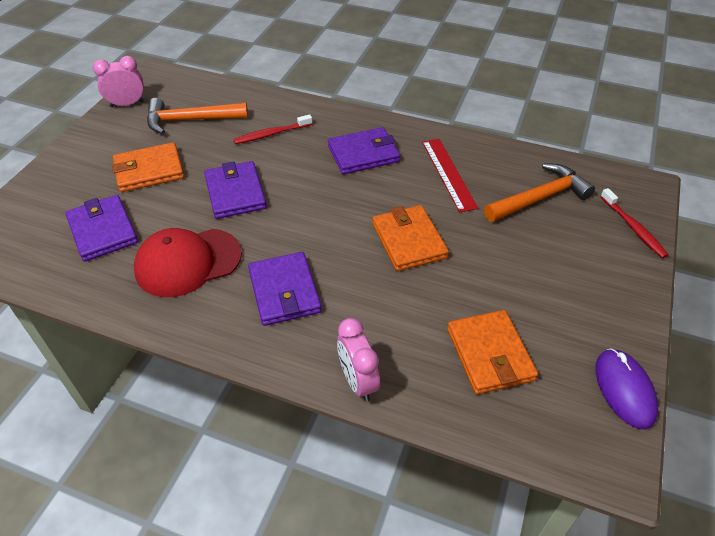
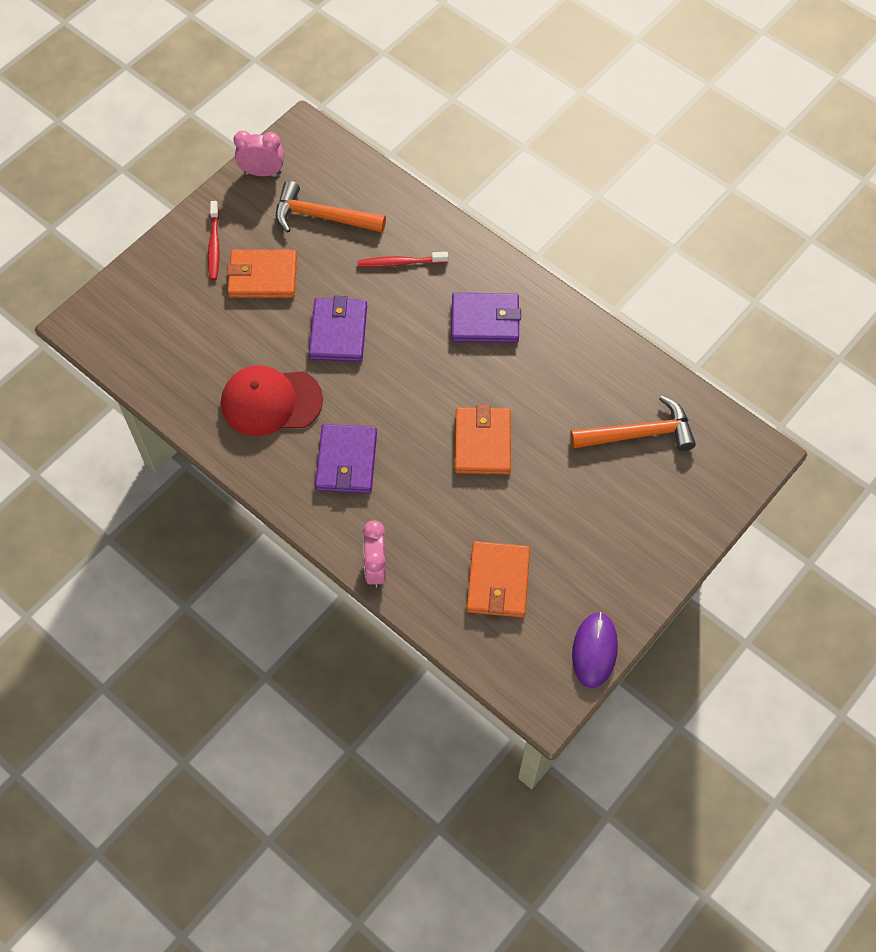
camera: 20 degrees right, 15 degrees up
purple wallet [65,195,138,262] -> none
red ruler [422,139,478,213] -> none
red toothbrush [600,188,668,258] -> red toothbrush moved to [208,201,219,281]

